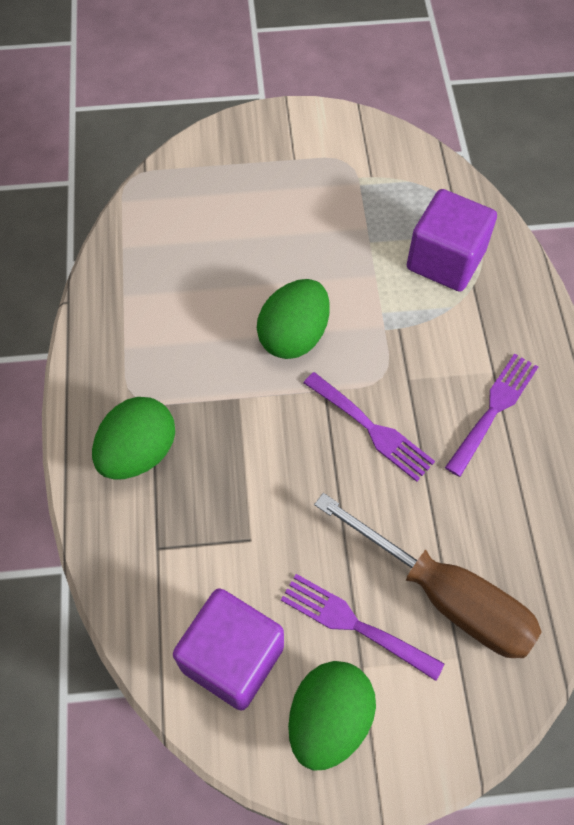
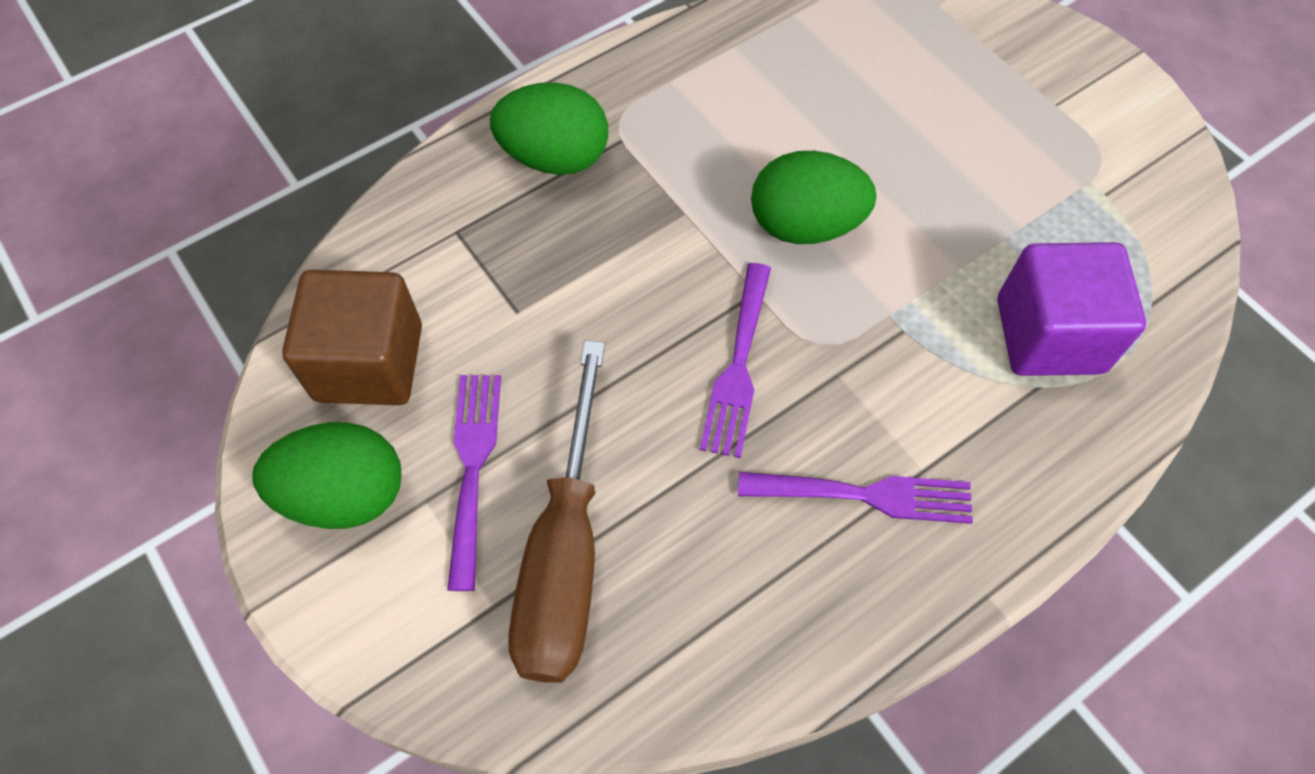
camera: 60 degrees right, 0 degrees up
purple cube [173,588,284,710] -> brown cube [282,270,422,405]

